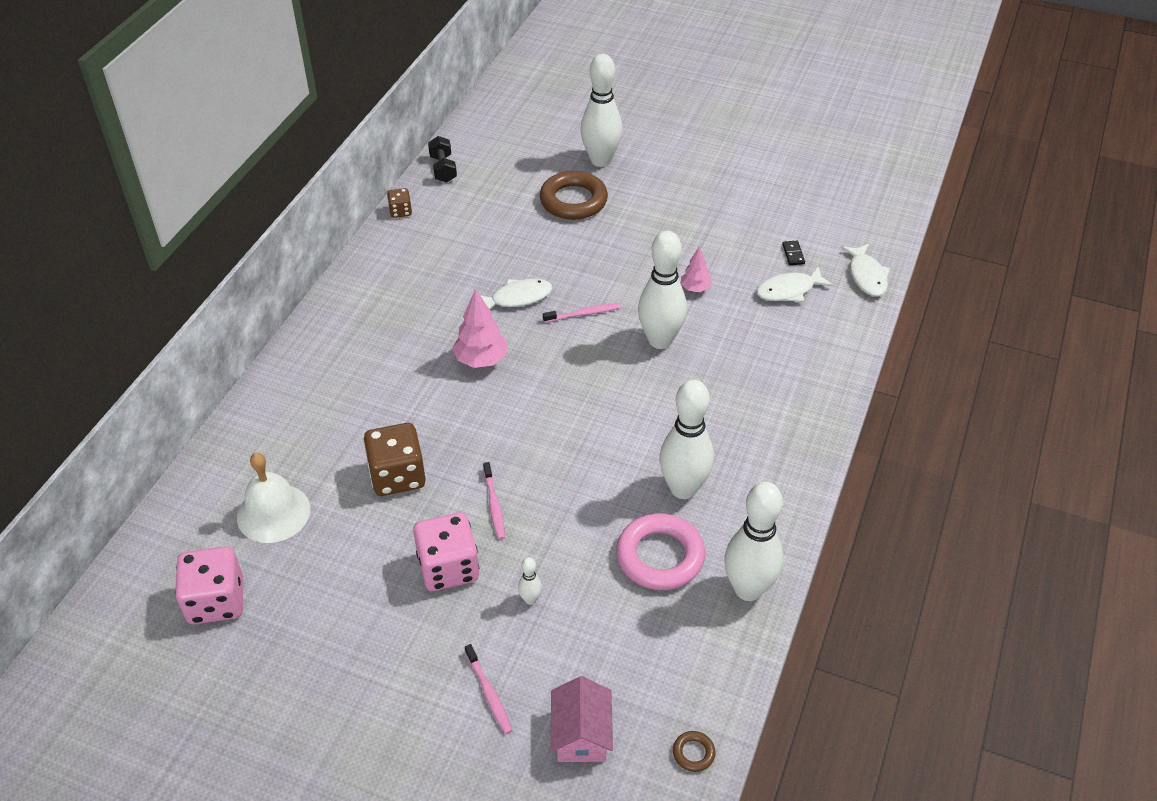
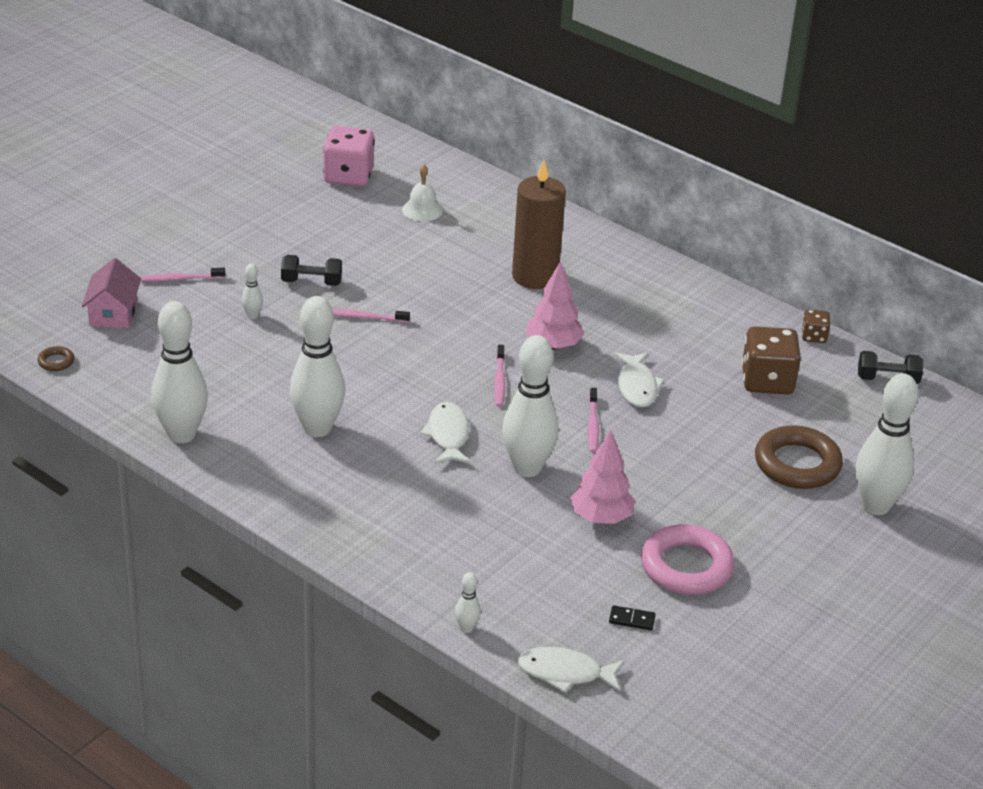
camera: 105 degrees right, 10 degrees down
white bell [237,453,311,543] -> white bell [402,165,443,221], size x0.65
brown dice [364,423,426,496] -> brown dice moved to [742,326,801,394]
pink dice [413,513,479,591] -> black dumbbell [281,255,342,286]
pink house [551,676,613,762] -> pink house turned 75 degrees clockwise [82,258,141,328]
pink ring [616,513,705,590] -> pink ring moved to [641,524,734,595]
pink tree [681,247,712,292] -> pink tree [570,430,635,524], size x1.64
white fish [756,266,834,302] -> white fish moved to [420,402,471,464]
none -> white bowling pin [455,572,481,633]
none -> pink toothbrush [494,345,505,407]
none -> brown candle [512,160,566,289]

